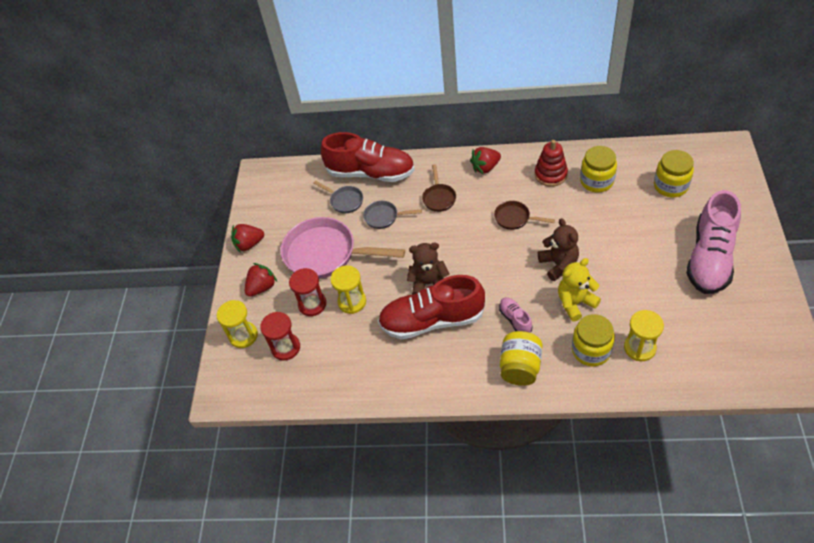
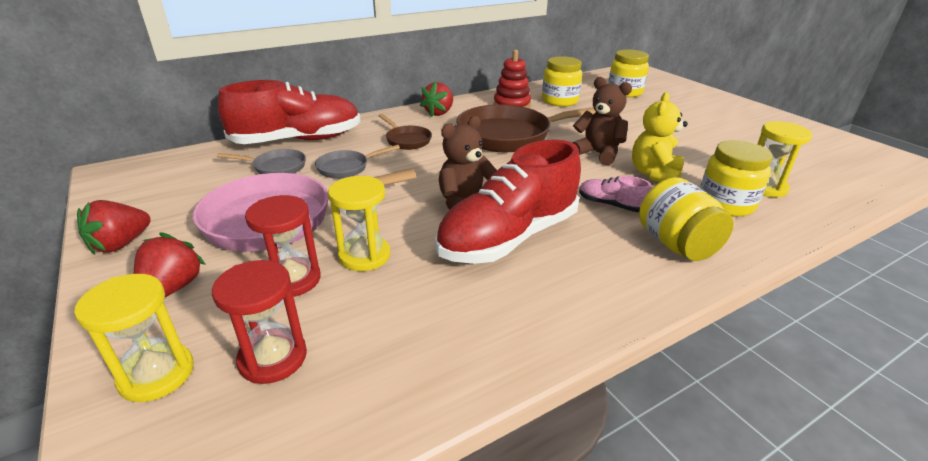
camera: 40 degrees left, 20 degrees down
brown pan [494,201,555,230] -> brown pan [456,104,596,152], size x2.09
pink shoe [686,190,741,294] -> none

